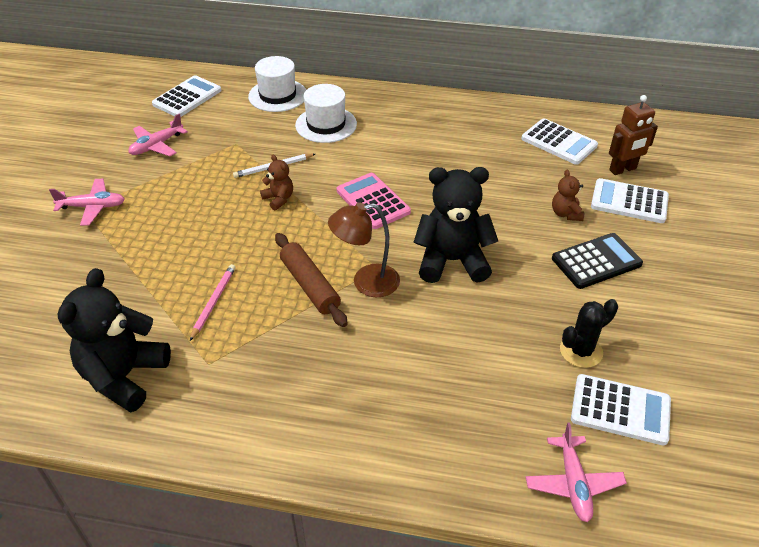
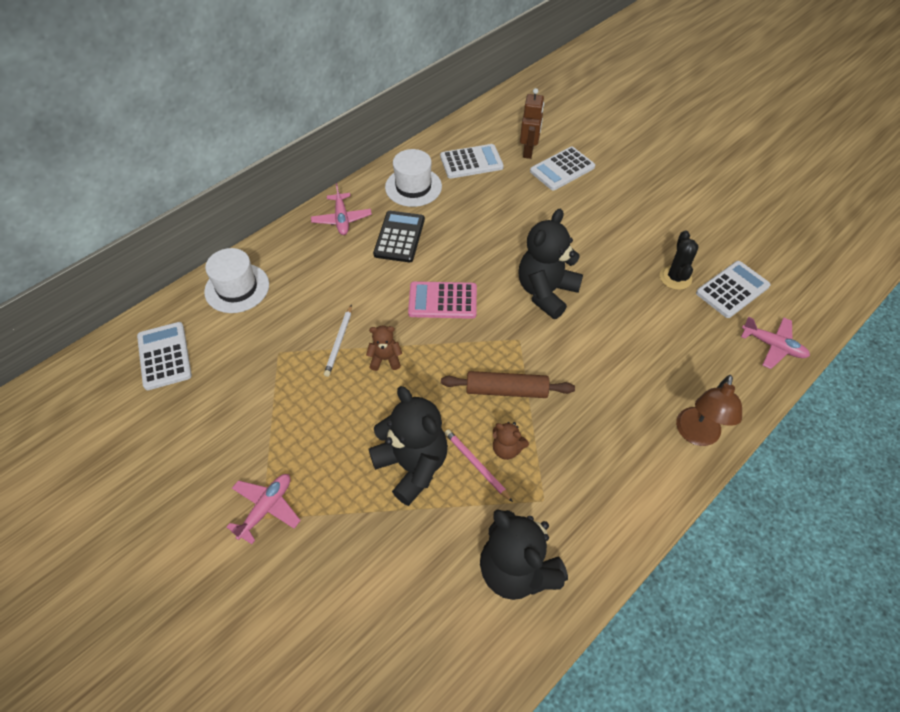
camera: 55 degrees left, 10 degrees up
pink plane [128,114,188,156] -> pink plane moved to [311,183,372,235]
white hat [295,84,357,143] -> white hat moved to [385,149,442,207]
brown lamp [328,202,400,297] -> brown lamp moved to [676,375,742,446]
brown teddy bear [552,170,584,221] -> brown teddy bear moved to [493,422,529,460]
black calculator [552,233,643,289] -> black calculator moved to [373,211,425,262]
none -> black teddy bear [368,386,448,506]

